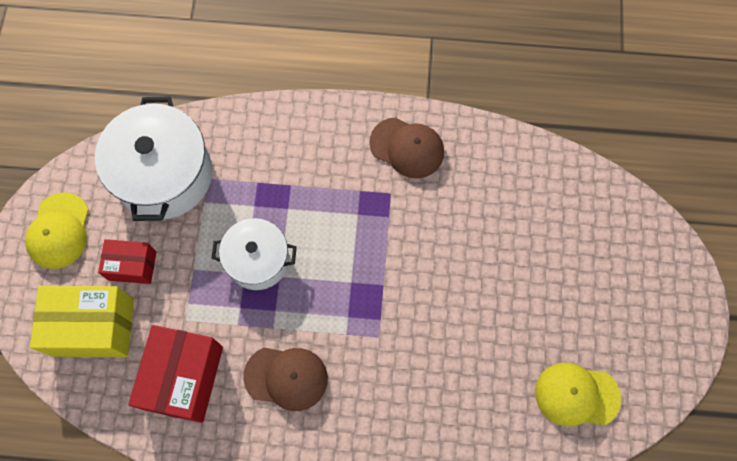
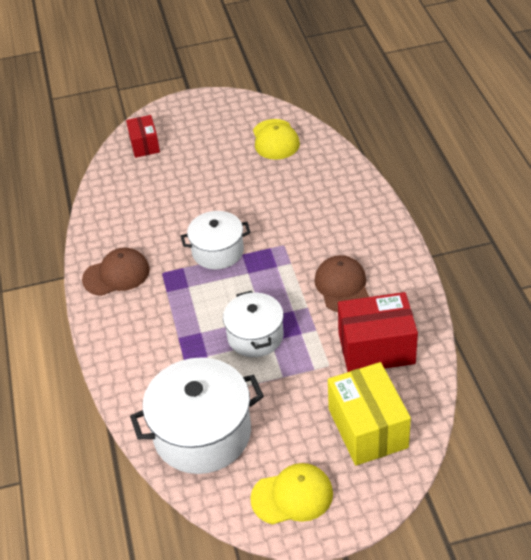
camera: 105 degrees left, 25 degrees down
red box [98,239,156,284] -> red box moved to [126,115,160,158]
brown cap [369,117,444,178] -> brown cap turned 60 degrees clockwise [82,248,150,296]
none -> white pot [181,211,251,269]

